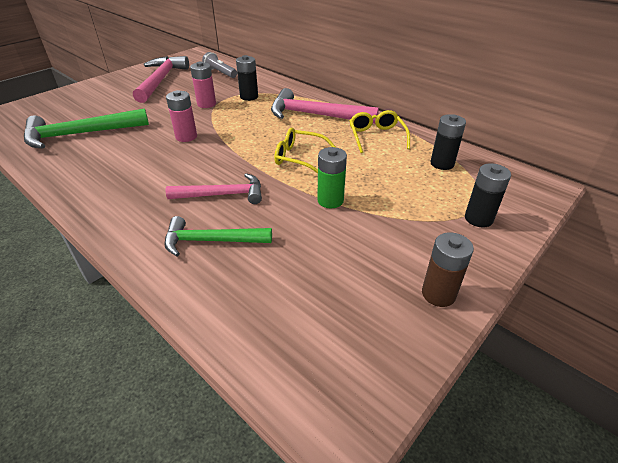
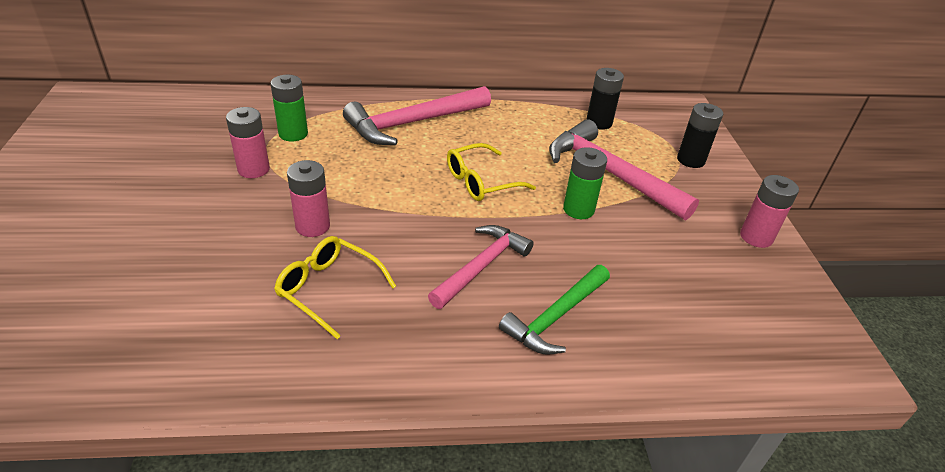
camera: 50 degrees left, 0 degrees up
green hammer [24,108,149,148] -> none
pink hammer [133,56,189,103] -> pink hammer moved to [549,119,699,220]
grey flashlight [202,52,237,78] -> none
black battery [236,55,258,101] -> green battery [270,75,308,141]
yellow glasses [350,110,410,153] -> yellow glasses moved to [274,236,396,339]
brown battery [422,232,474,307] -> pink battery [740,175,799,248]

